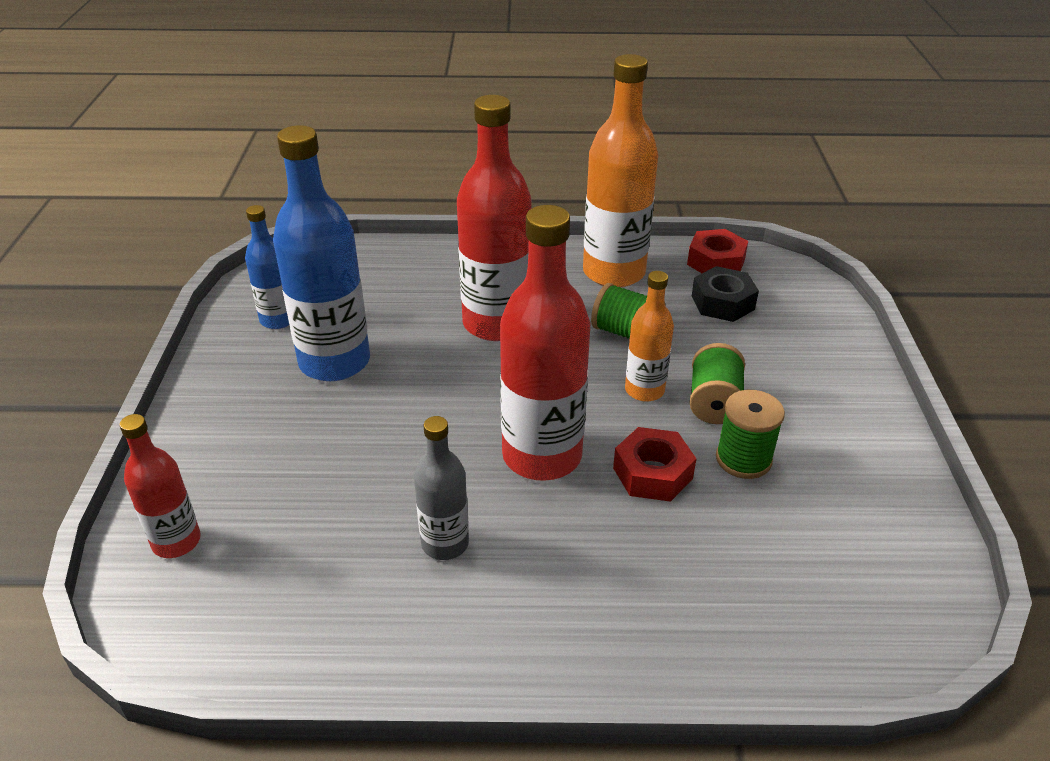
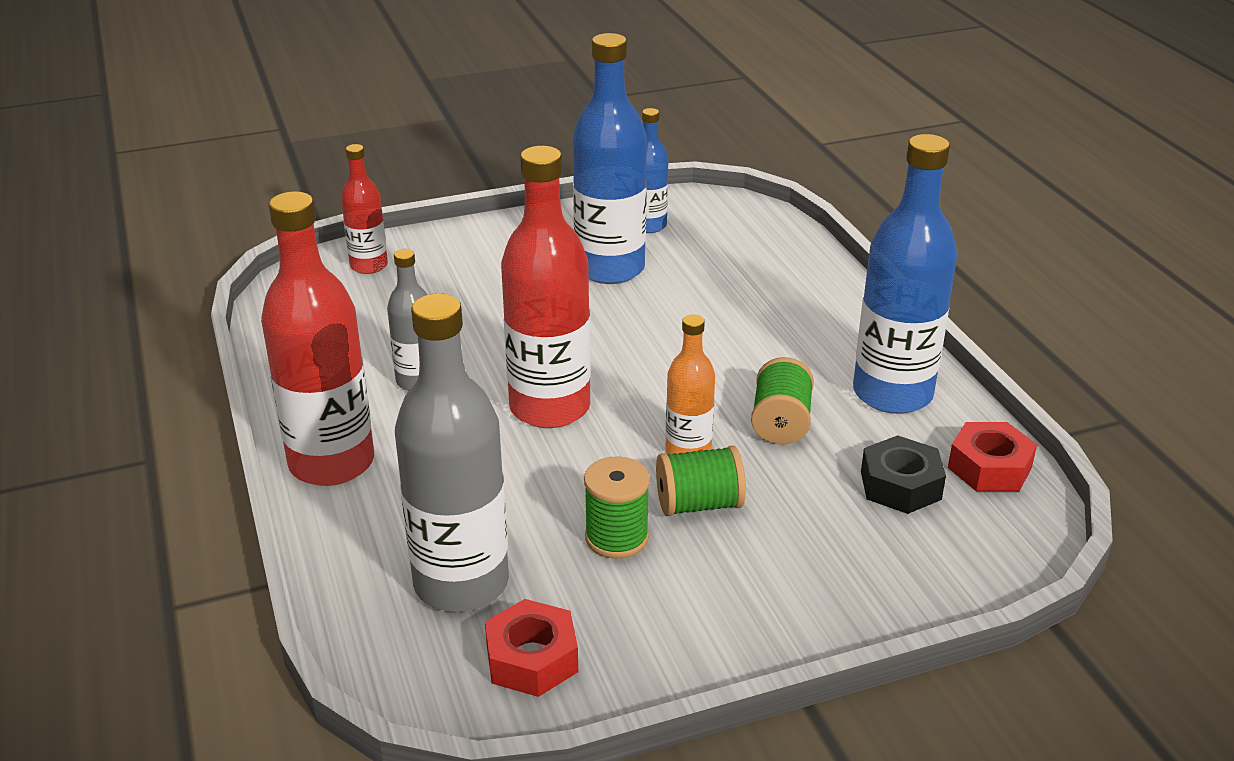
camera: 70 degrees right, 5 degrees down
red bottle [457,95,532,341] -> red bottle moved to [261,191,374,486]
orange bottle [583,54,658,287] -> blue bottle [853,134,958,414]
red nut [613,427,697,502] -> red nut moved to [485,599,578,697]
none -> grey bottle [395,293,509,612]

